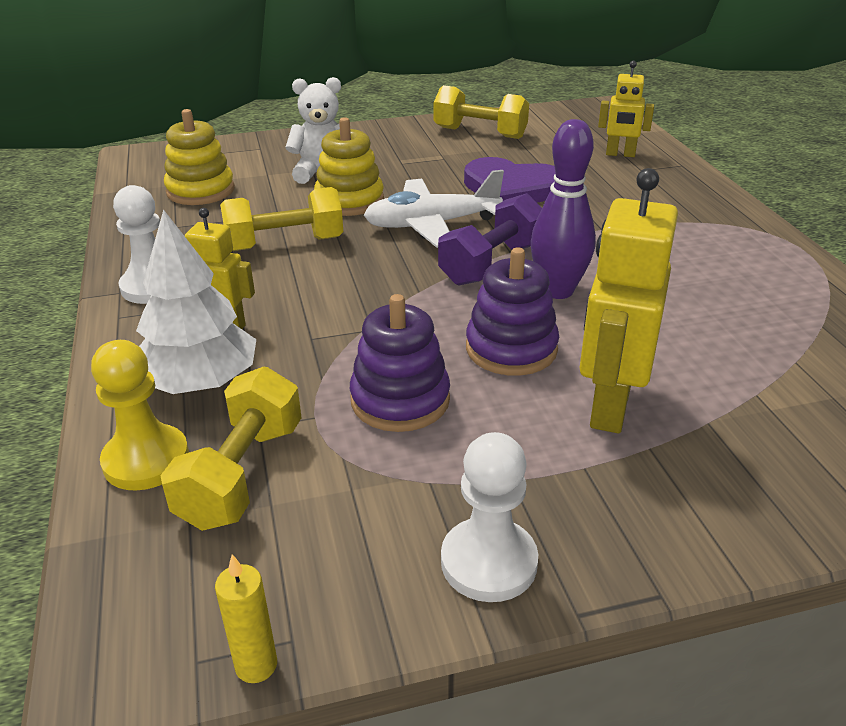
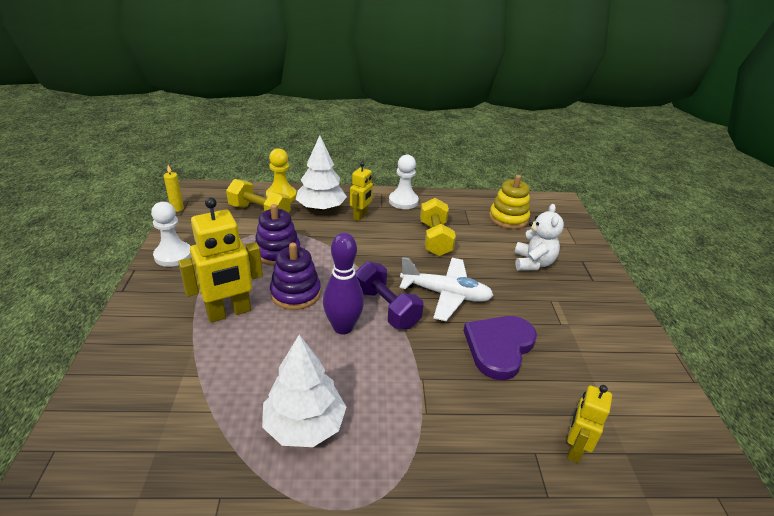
camera: 100 degrees right, 0 degrees up
yellow stacking toy [314,117,384,216] -> none
white plane [363,170,504,248] -> white plane turned 105 degrees clockwise [400,257,494,321]
yellow dumbbell [434,85,529,139] -> none
yellow robot [579,168,678,433] -> yellow robot turned 120 degrees clockwise [178,197,263,323]
none -> white tree [262,335,346,447]

